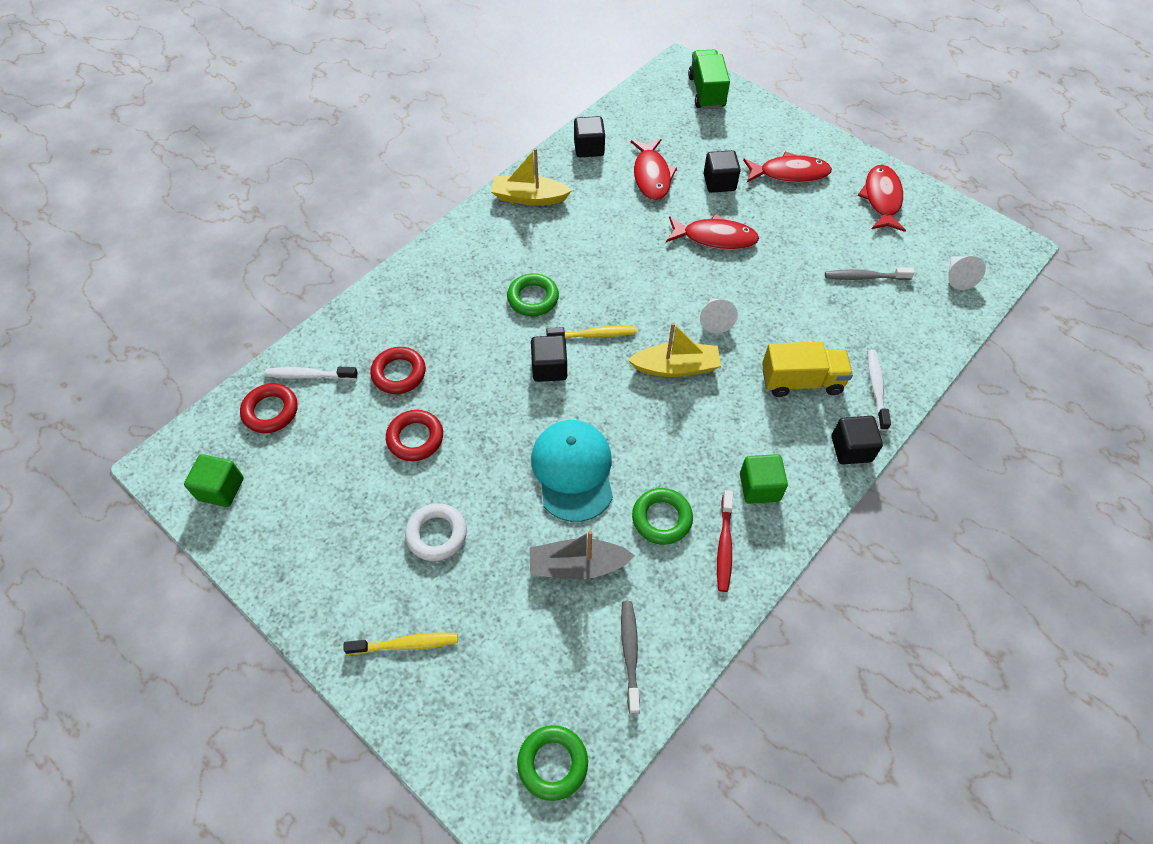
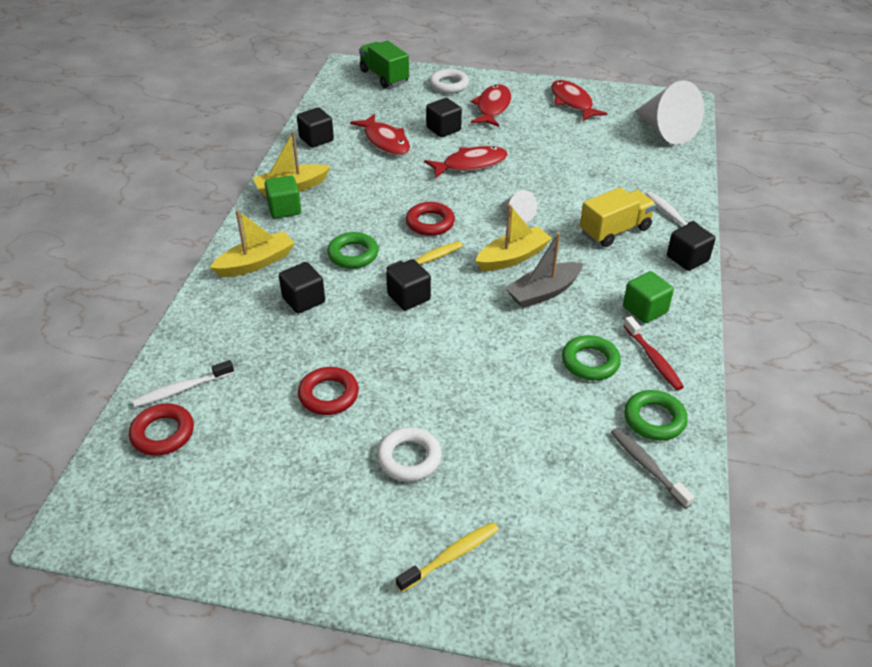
camera: 30 degrees left, 15 degrees down
green cube [184,454,244,507] -> green cube moved to [265,175,301,219]
red ring [370,347,426,394] -> red ring moved to [406,202,455,236]
green ring [517,725,588,801] -> green ring moved to [624,390,688,441]
grey boat [529,530,635,579] -> grey boat moved to [505,232,583,308]
turquoise cap [531,420,613,522] -> none
red fish [743,152,832,183] -> red fish turned 45 degrees counterclockwise [471,84,511,127]
grey toothbrush [825,267,915,280] -> none
white cone [948,256,986,290] -> white cone [635,80,704,145], size x2.00
none -> yellow boat [210,210,295,277]
none -> black cube [279,262,325,314]
none -> white ring [429,69,469,93]

